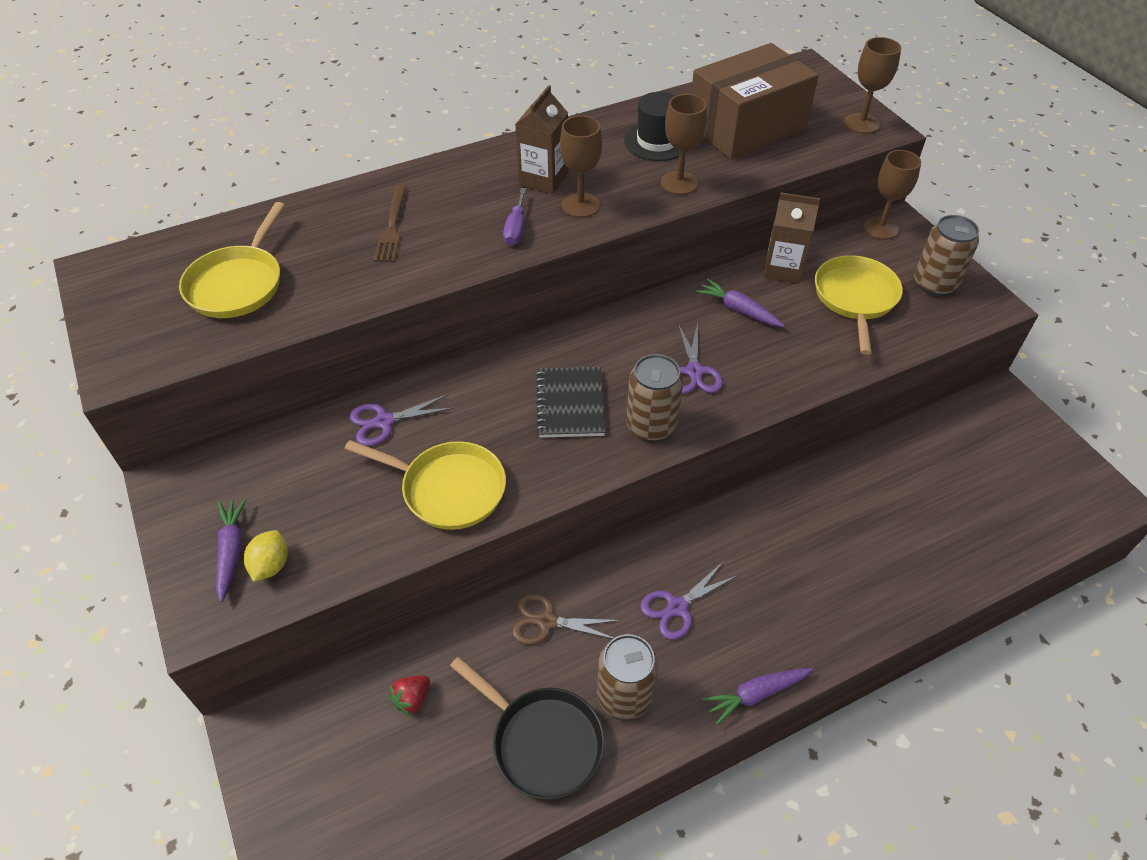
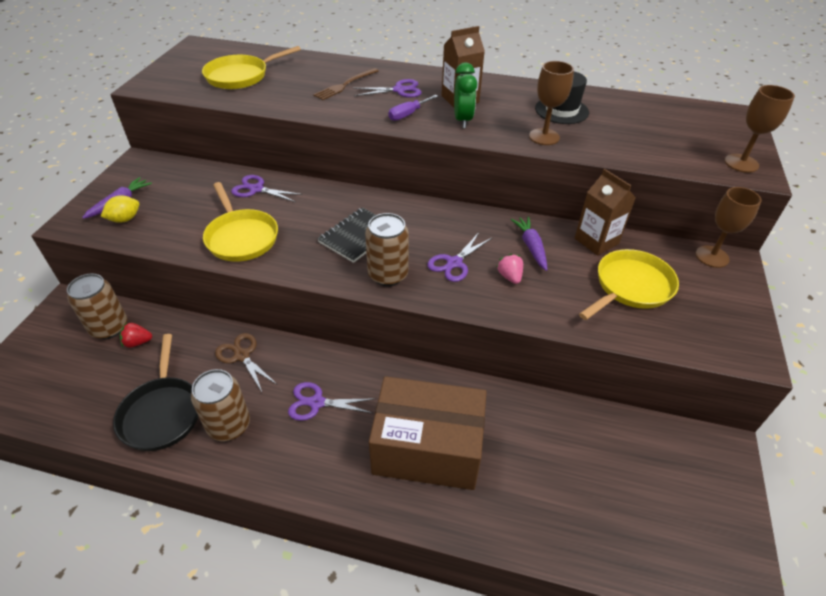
camera: 40 degrees right, 5 degrees down
brown goblet [560,116,602,218] -> green clock [454,62,477,128]
brown box [691,43,819,160] -> brown box moved to [369,376,487,490]
purple carrot [703,668,813,725] -> none
brown can [914,215,979,296] -> brown can moved to [67,274,127,339]
none -> purple scissors [353,79,422,98]
none -> pink strawberry [497,254,523,284]

